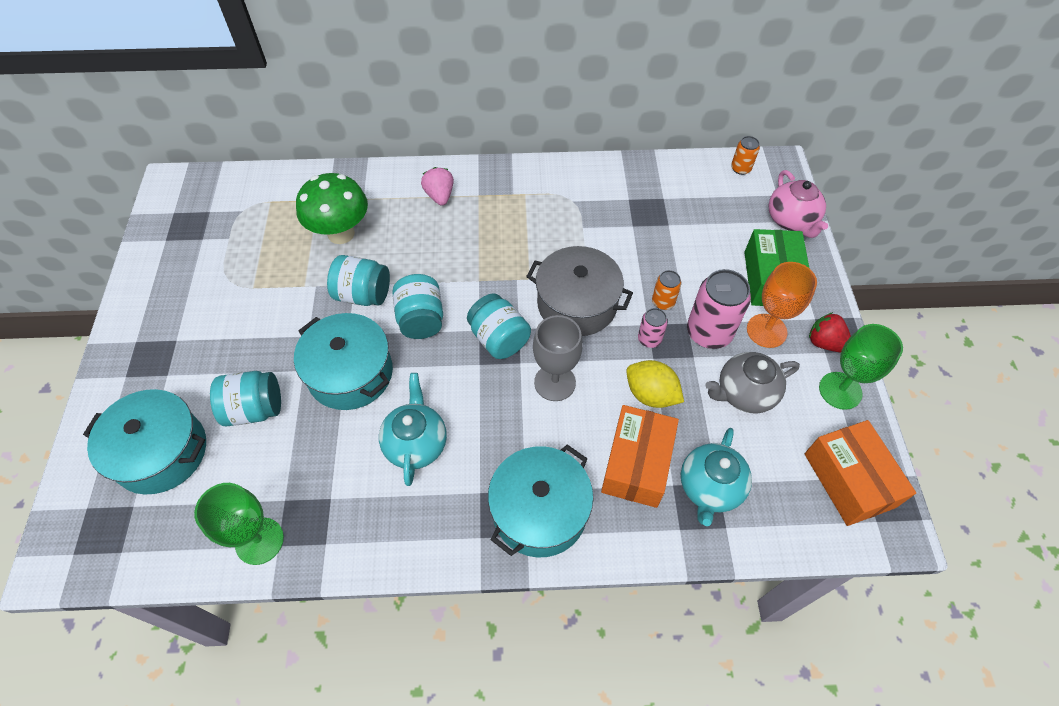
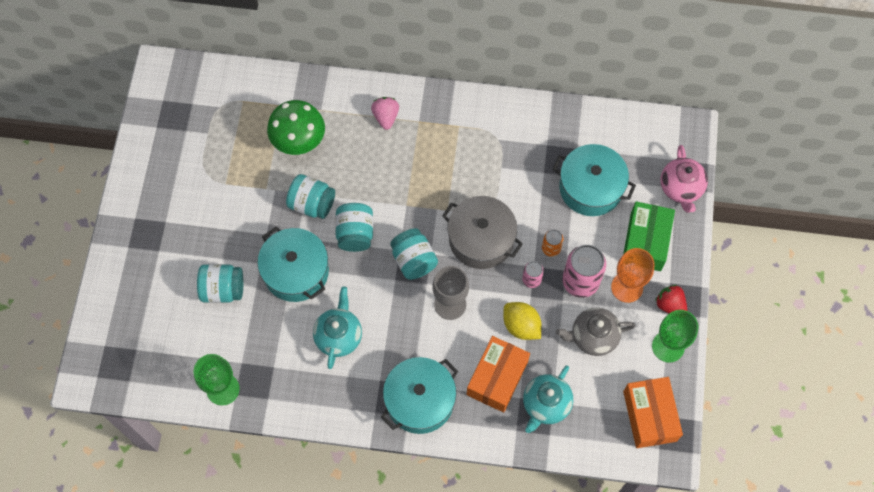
camera: 10 degrees right, 10 degrees up
turquoise pot [83,389,206,495] -> turquoise pot moved to [553,144,636,216]
orange can [731,136,760,175] -> none

